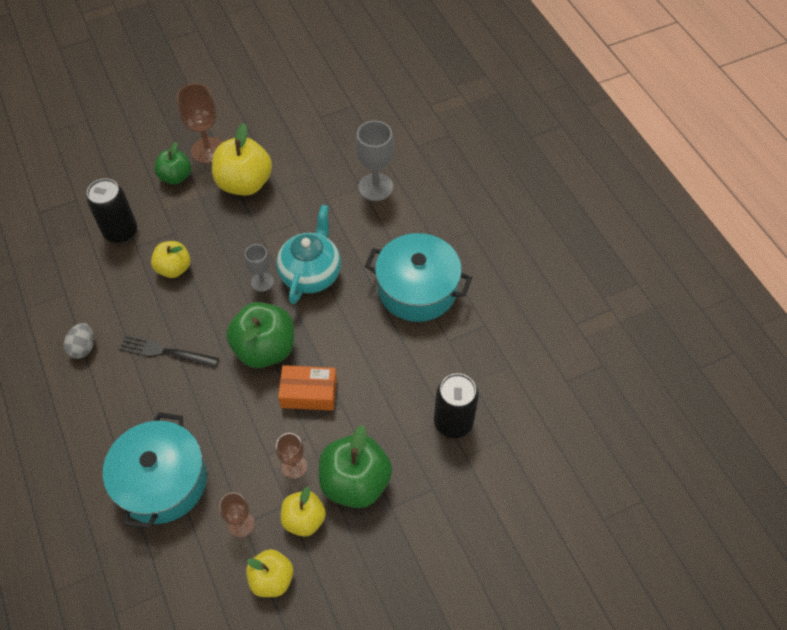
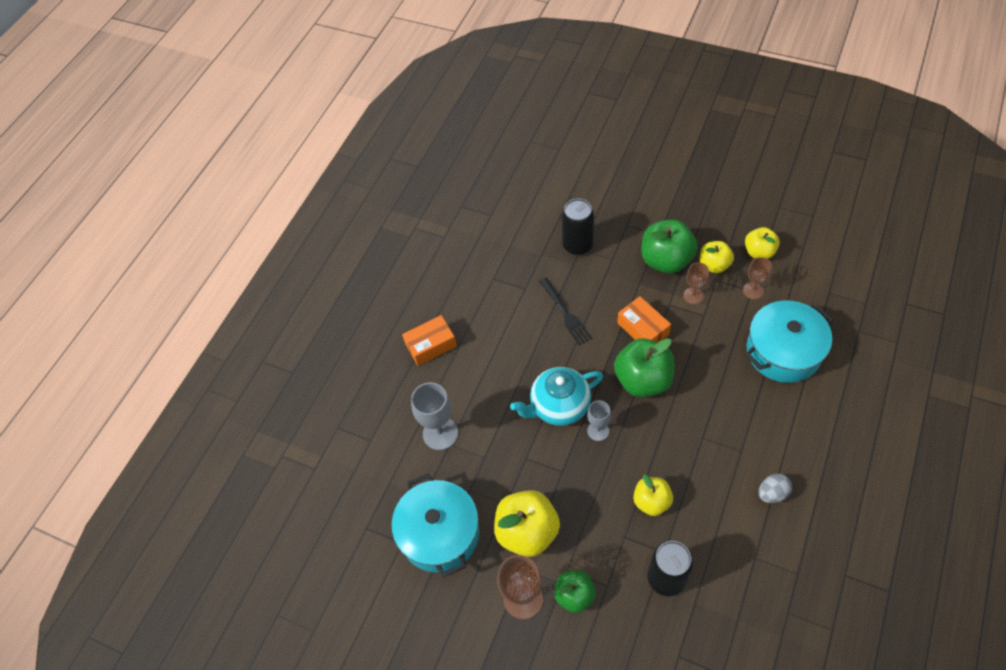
camera: 125 degrees left, 0 degrees up
black fork [119,335,219,368] -> black fork moved to [539,277,592,345]
turquoise pot [365,233,472,322] -> turquoise pot moved to [392,474,479,577]
none -> orange box [402,315,457,366]

